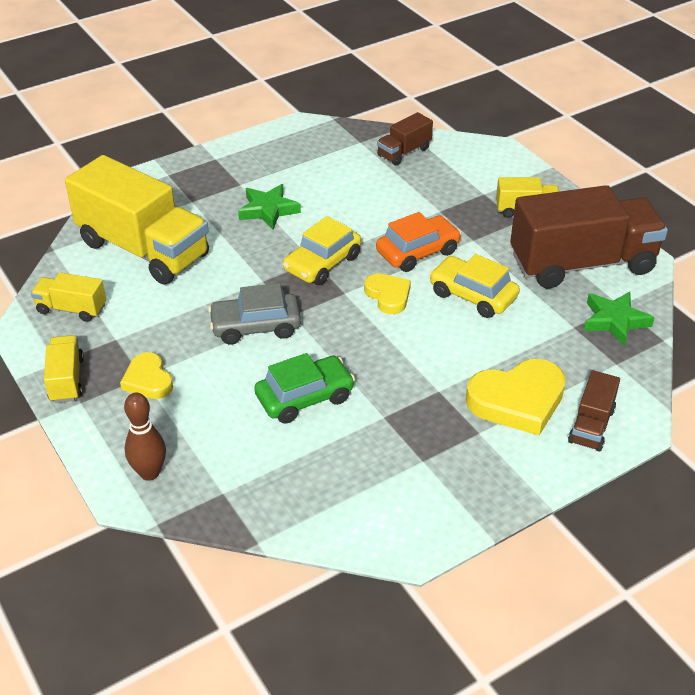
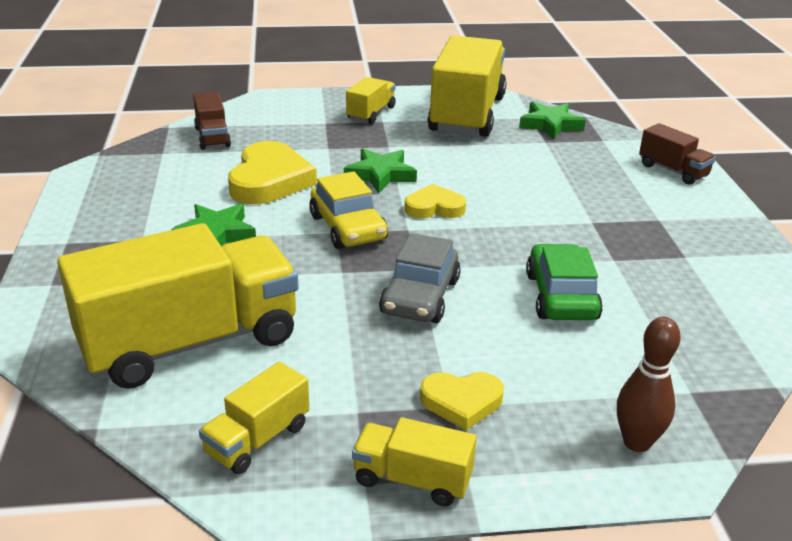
camera: 65 degrees left, 10 degrees down
orange car [376,212,461,272] -> green star [344,148,417,193]
yellow car [429,254,520,318] -> none
yellow heart [466,359,566,436] -> yellow heart moved to [228,141,317,204]
brown truck [510,185,668,288] -> yellow truck [428,35,506,137]

